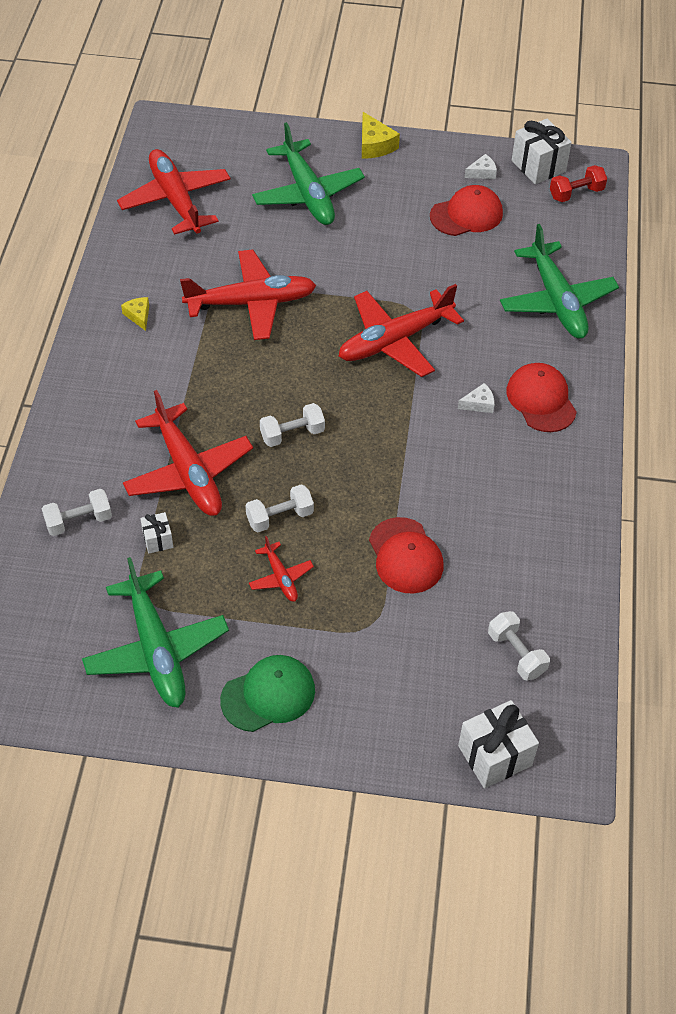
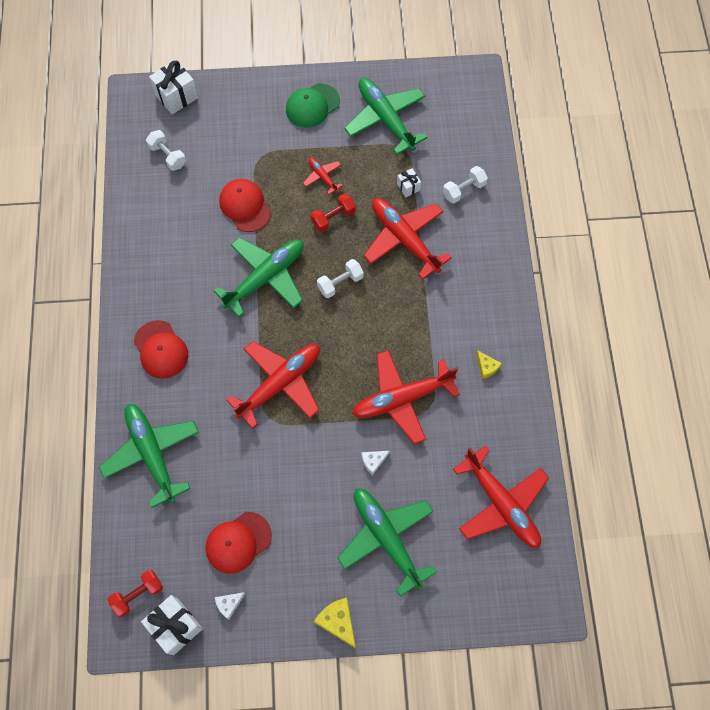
camera: 170 degrees right, 15 degrees up
white dumbbell [245,484,314,532] -> red dumbbell [311,193,356,232]
white cheese [458,383,495,413] -> white cheese moved to [361,451,390,475]
none -> green plane [214,237,304,317]

